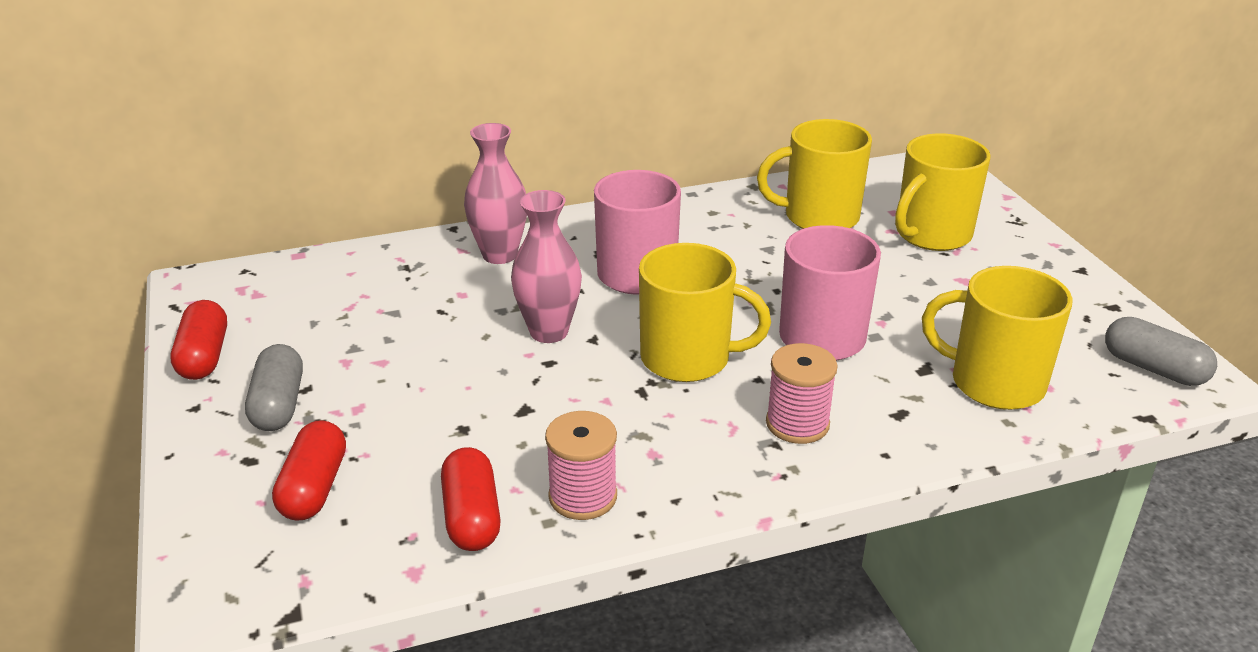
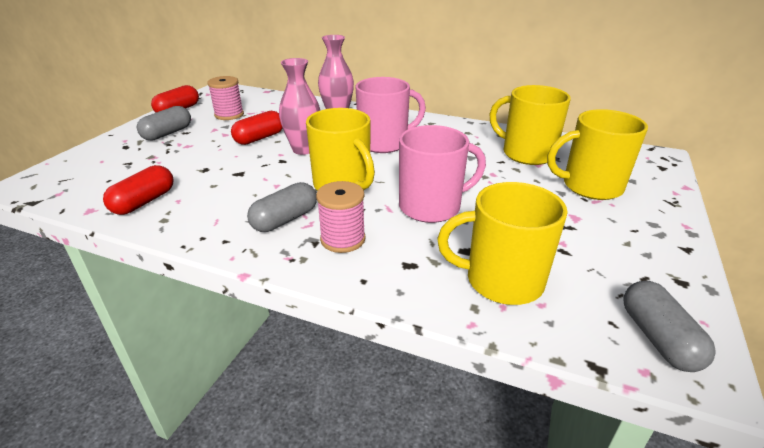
camera: 40 degrees right, 0 degrees up
red capsule [272,420,346,520] -> red capsule moved to [231,111,283,145]
pink spool [545,411,617,520] -> pink spool moved to [207,76,244,120]
yellow mug [922,266,1073,410] -> yellow mug turned 60 degrees counterclockwise [437,182,568,305]
none -> grey capsule [247,182,317,232]

